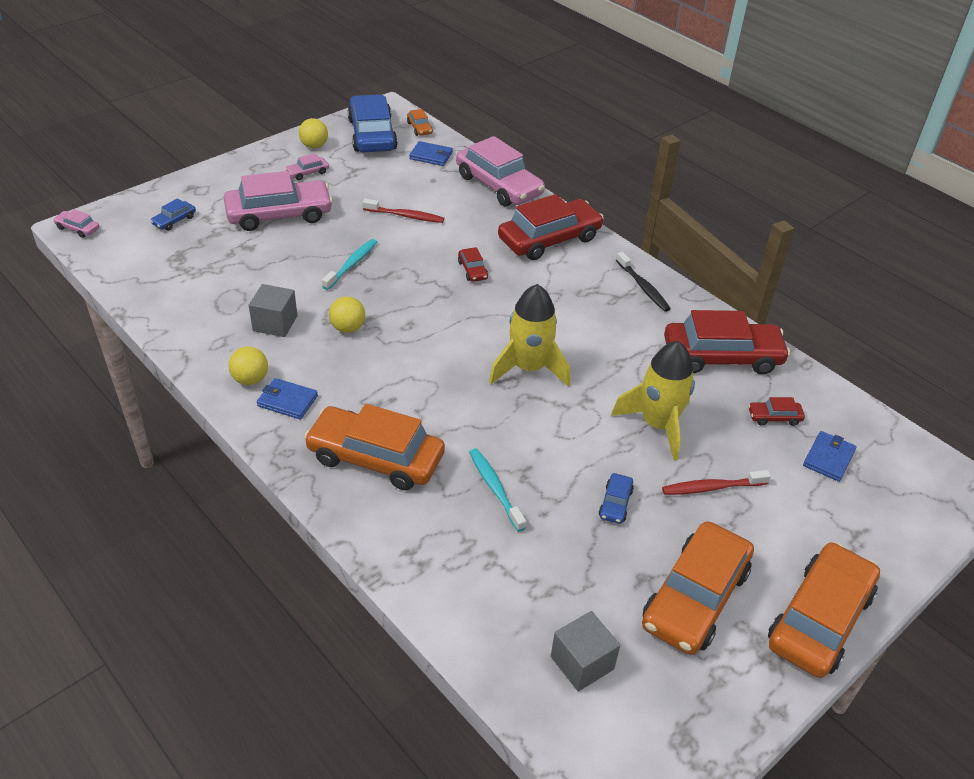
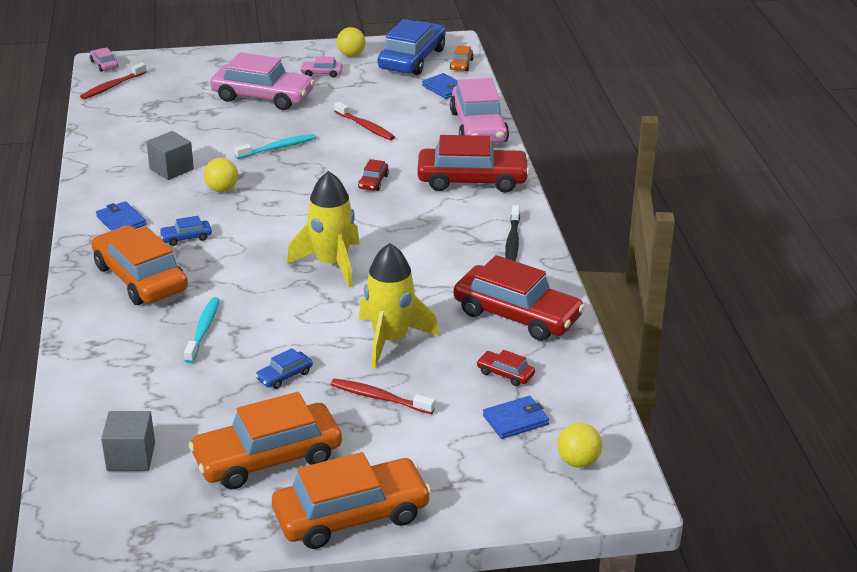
camera: 35 degrees right, 10 degrees down
blue car [150,198,196,231] -> blue car moved to [159,216,212,246]
yellow ball [228,347,268,385] -> yellow ball moved to [557,423,602,468]
none -> red toothbrush [80,63,147,99]

